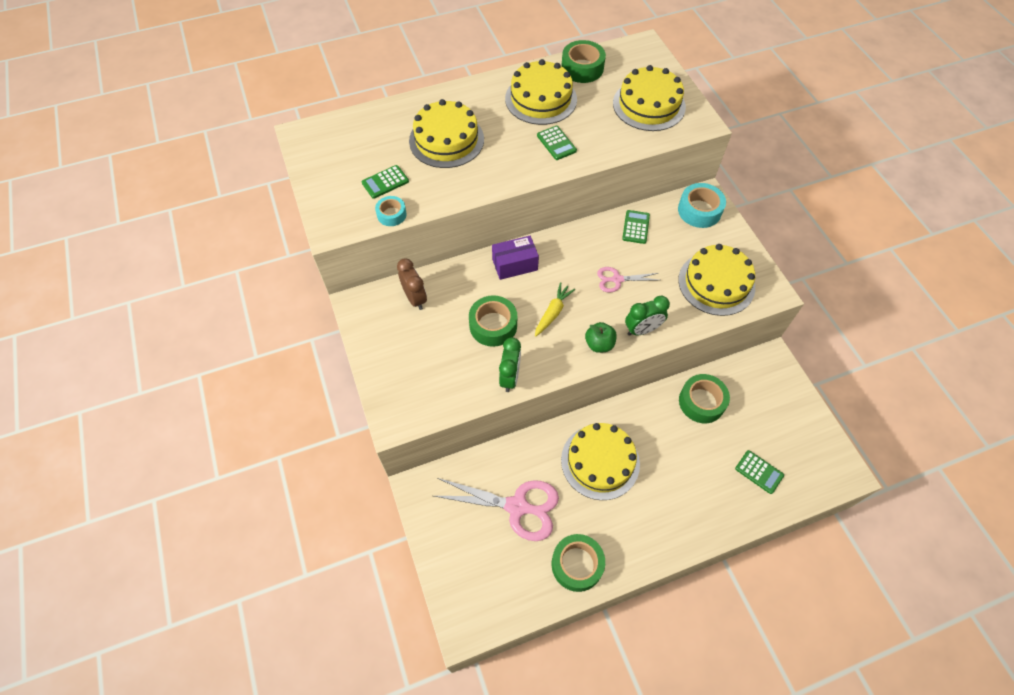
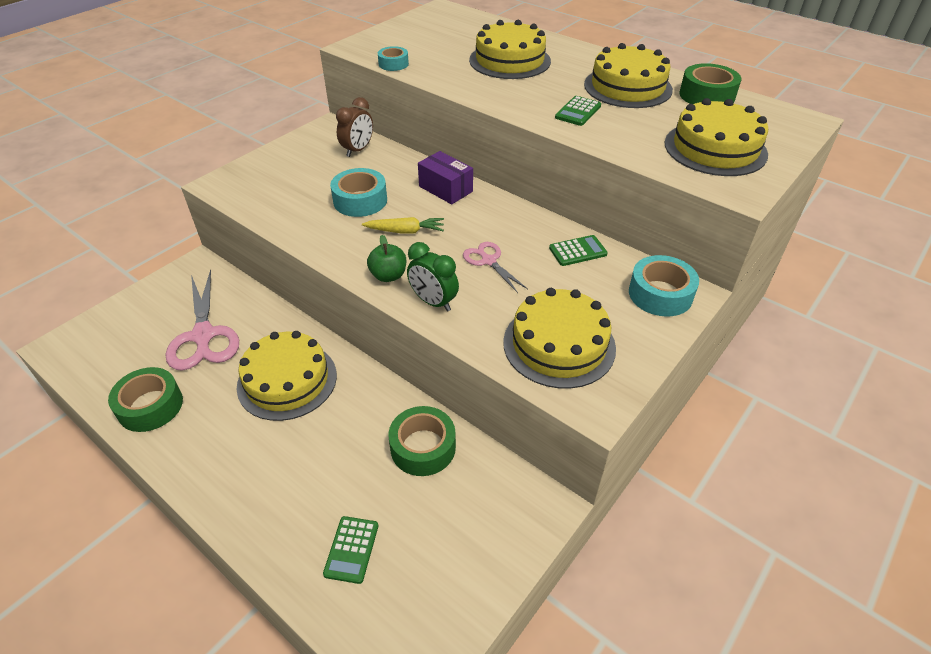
camera: 60 degrees right, 15 degrees down
green calculator [362,165,409,199] -> none
green tape [469,295,517,347] -> turquoise tape [330,168,387,217]
green clock [499,337,521,392] -> none

